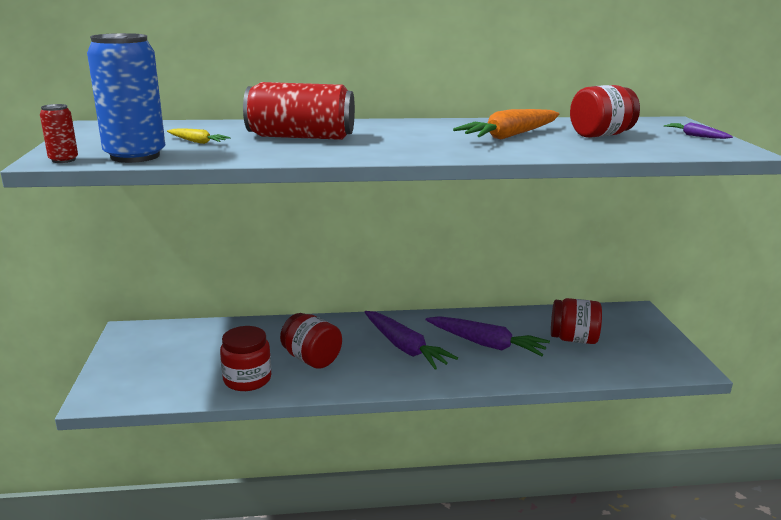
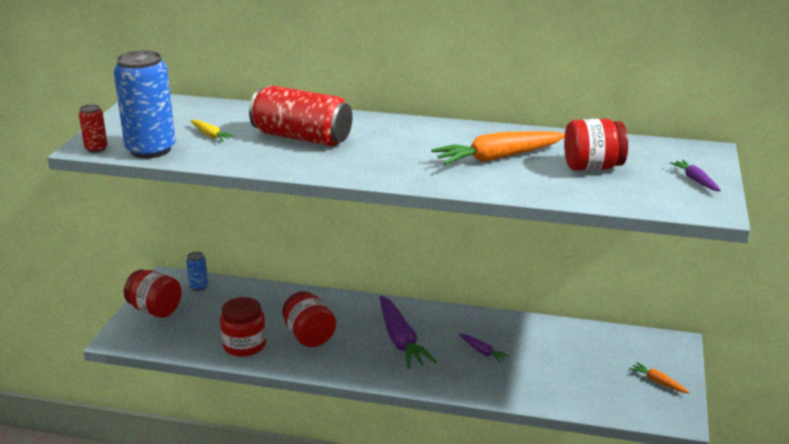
camera: 20 degrees right, 5 degrees up
purple carrot [426,316,550,356] -> purple carrot [459,333,510,363], size x0.48
red jar [551,298,602,344] -> red jar moved to [124,270,182,318]
none -> blue can [186,252,208,291]
none -> orange carrot [629,362,690,393]

